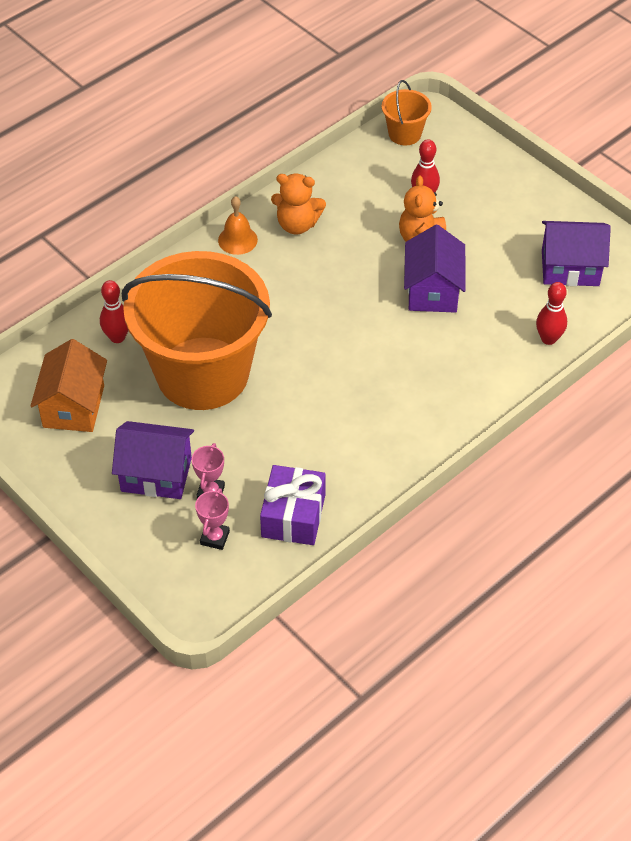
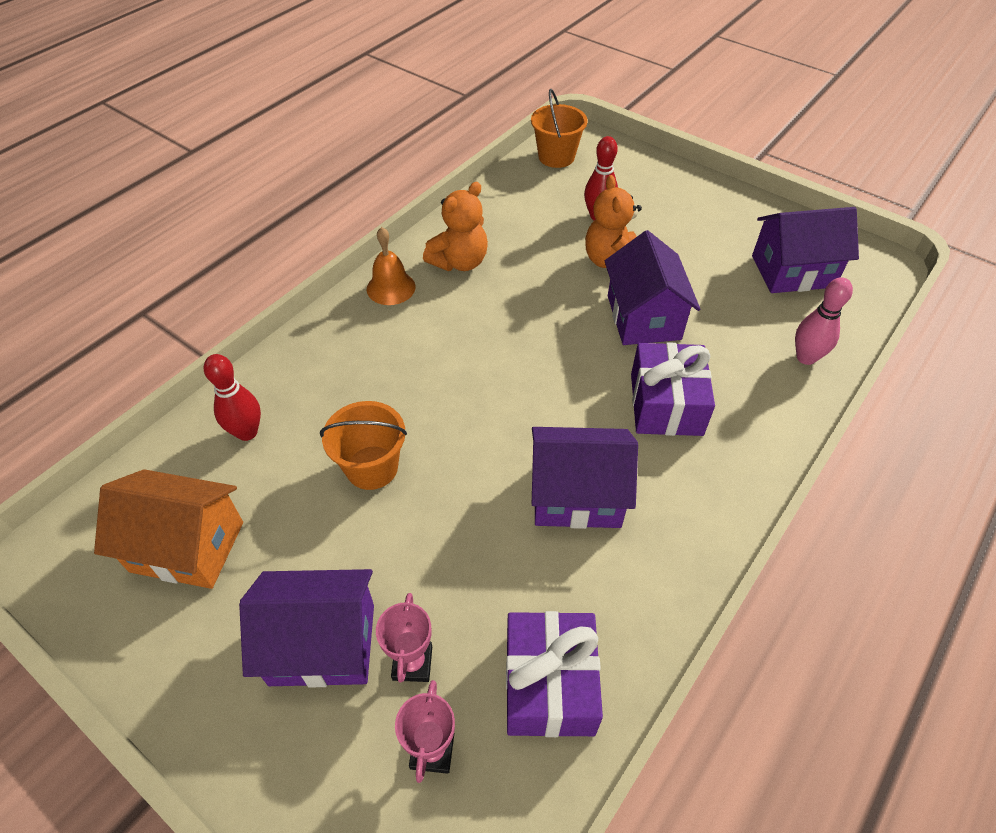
camera: 10 degrees left, 0 degrees up
orange house [31,339,107,432] -> orange house turned 75 degrees counterclockwise [94,469,243,589]
orange bucket [122,251,272,410] -> orange bucket [320,401,407,490], size x0.40
orange teddy bear [271,174,326,234] -> orange teddy bear turned 45 degrees counterclockwise [423,182,488,271]
red bowling pin [536,282,567,345] -> pink bowling pin [795,277,853,365]
none -> purple house [532,427,638,529]
none -> purple gift [631,342,715,436]

